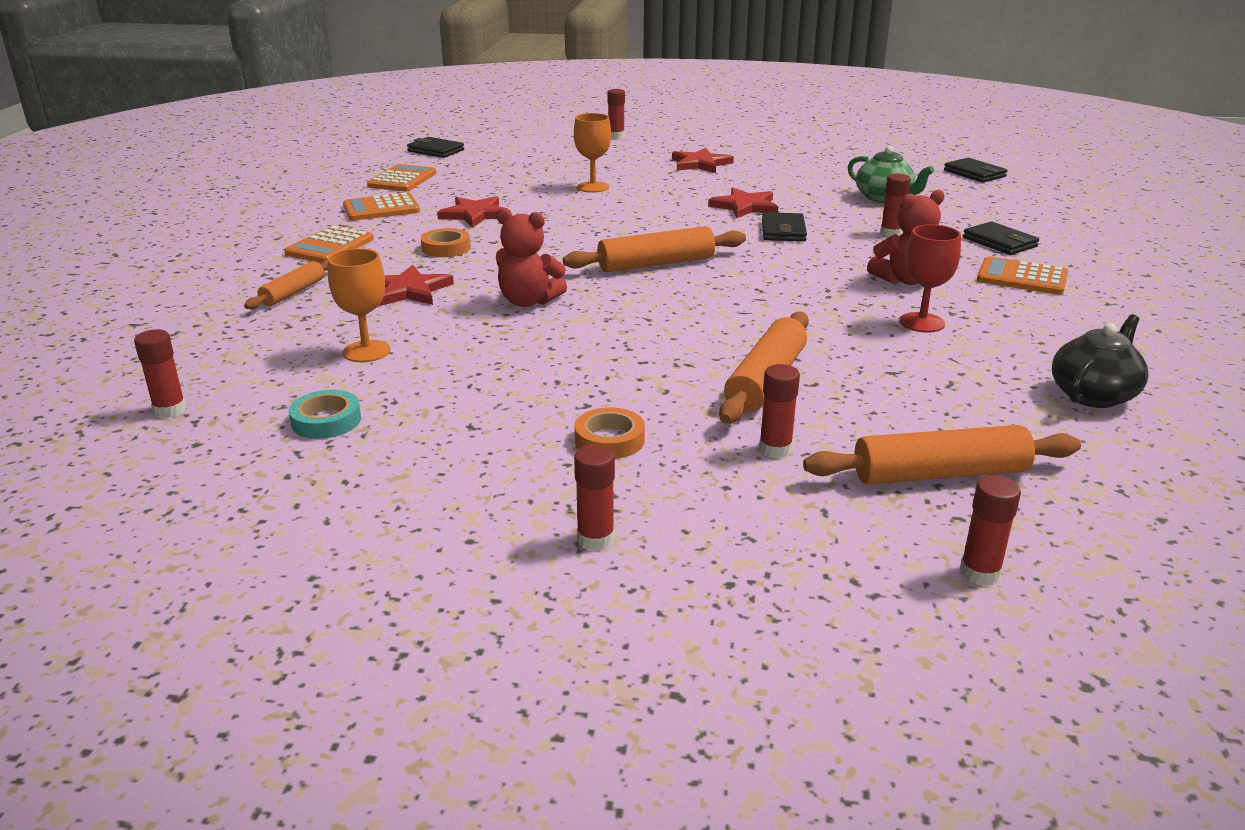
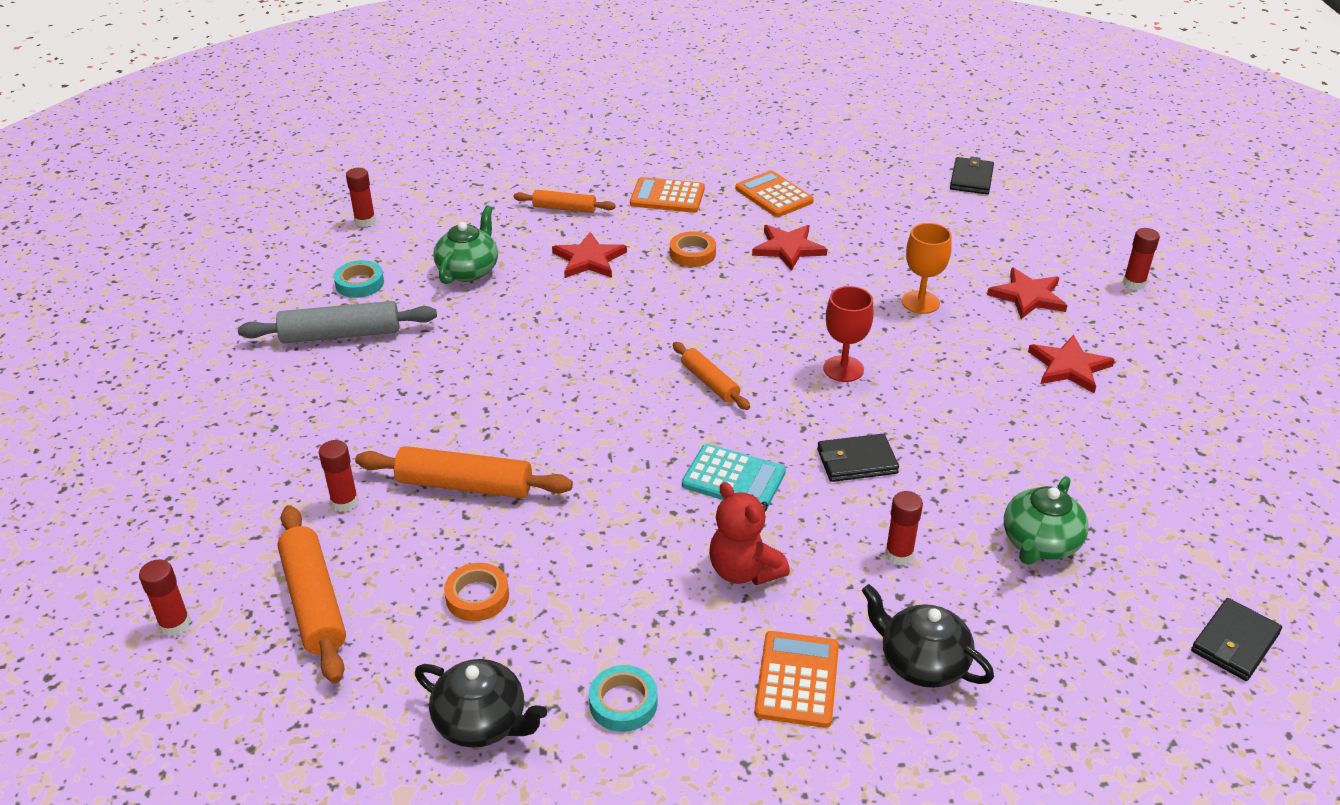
camera: 75 degrees right, 10 degrees up
orange goblet [328,248,390,362] -> green teapot [433,205,498,284]
orange calculator [367,164,436,192] -> none
red teddy bear [496,208,567,307] -> none
orange rolling pin [563,226,746,272] -> orange rolling pin [673,342,750,410], size x0.61
orange tape [574,407,645,459] -> orange tape moved to [444,563,509,621]
red glue stick [574,445,615,551] -> none
red star [708,187,778,218] -> red star moved to [987,267,1068,319]
red goblet [900,224,961,333] -> red goblet moved to [823,286,874,382]
black wallet [963,221,1039,255] -> black teapot [862,584,994,688]
none -> grey rolling pin [238,301,437,343]
none -> turquoise tape [589,665,658,732]
none -> turquoise calculator [682,444,786,508]

